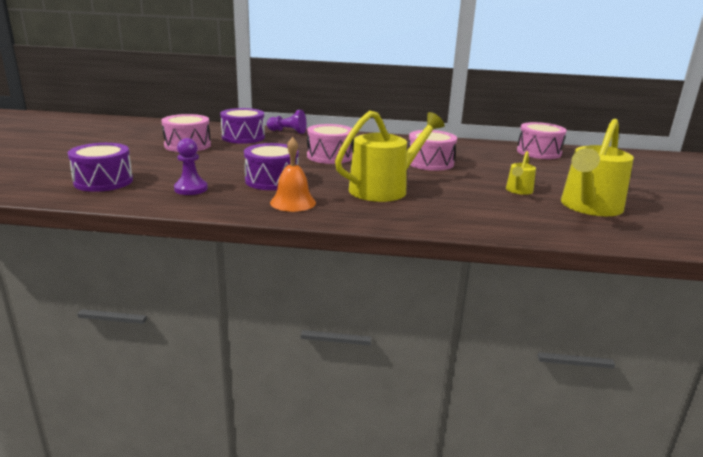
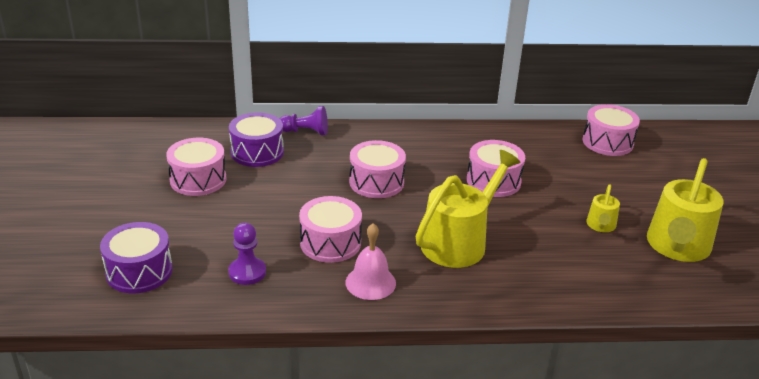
camera: 10 degrees left, 10 degrees up
purple drum [244,143,299,190] -> pink drum [299,196,362,263]
orange bell [270,137,316,212] -> pink bell [345,223,396,300]

